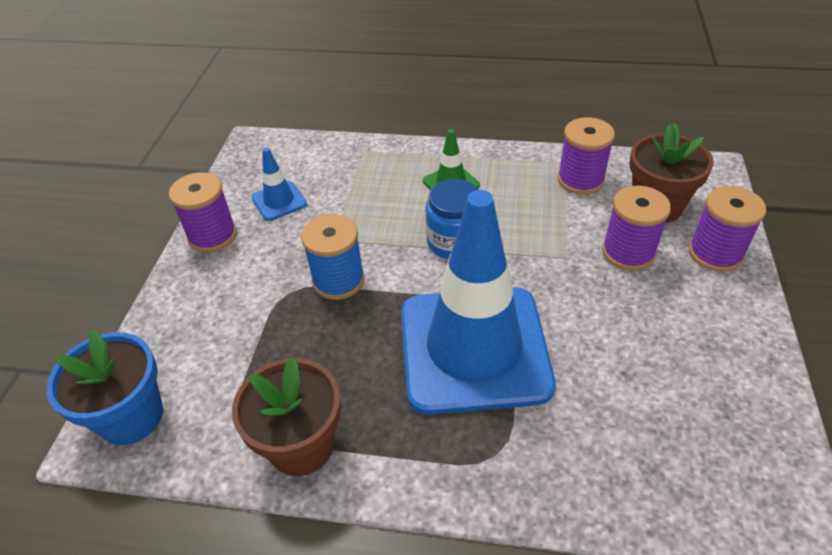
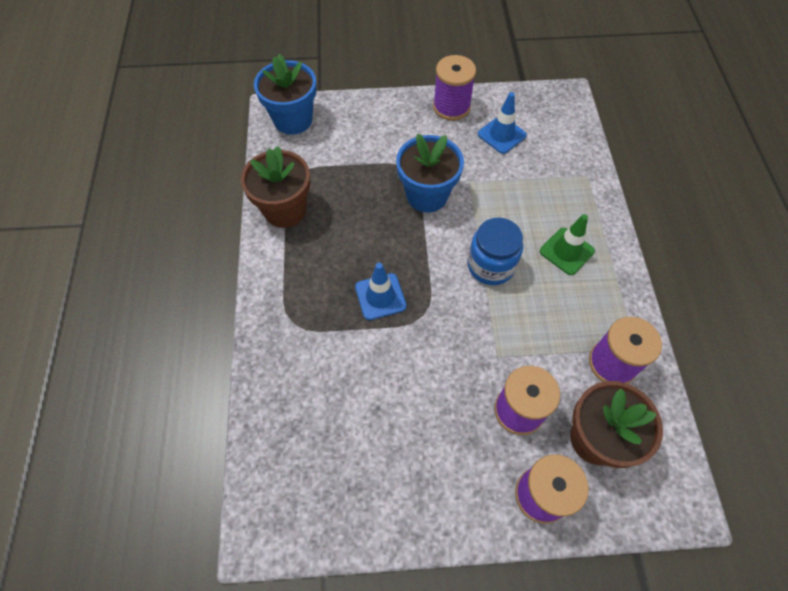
camera: 75 degrees right, 15 degrees up
blue spool [301,214,365,300] -> blue flower pot [396,134,464,213]
blue traffic cone [401,190,556,415] -> blue traffic cone [355,263,406,320], size x0.40

